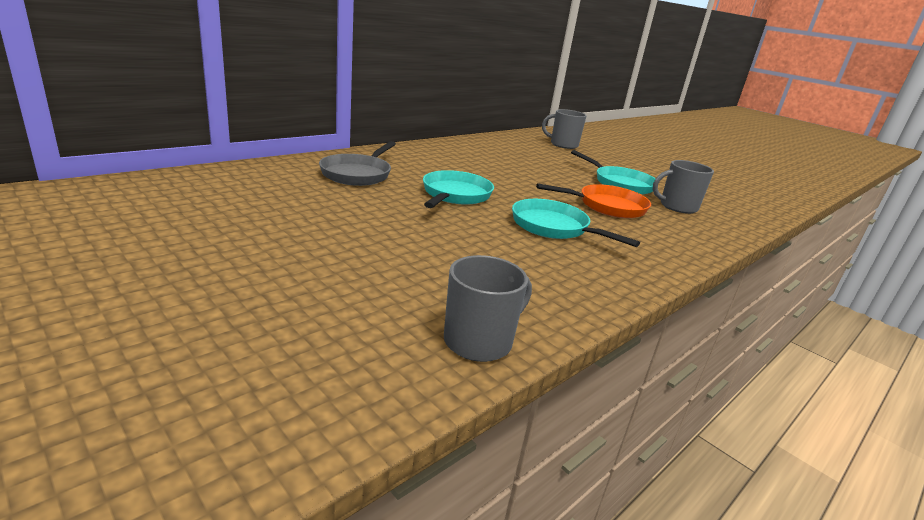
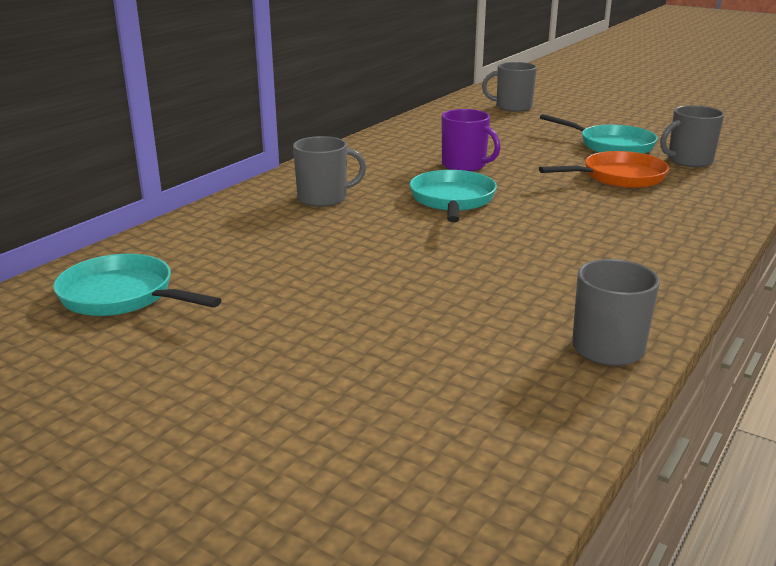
camera: 10 degrees left, 0 degrees up
grey pan [319,141,396,186] -> grey mug [293,136,366,207]
turquoise pan [512,199,640,247] -> turquoise pan moved to [53,254,221,316]
none -> purple mug [442,109,501,171]

